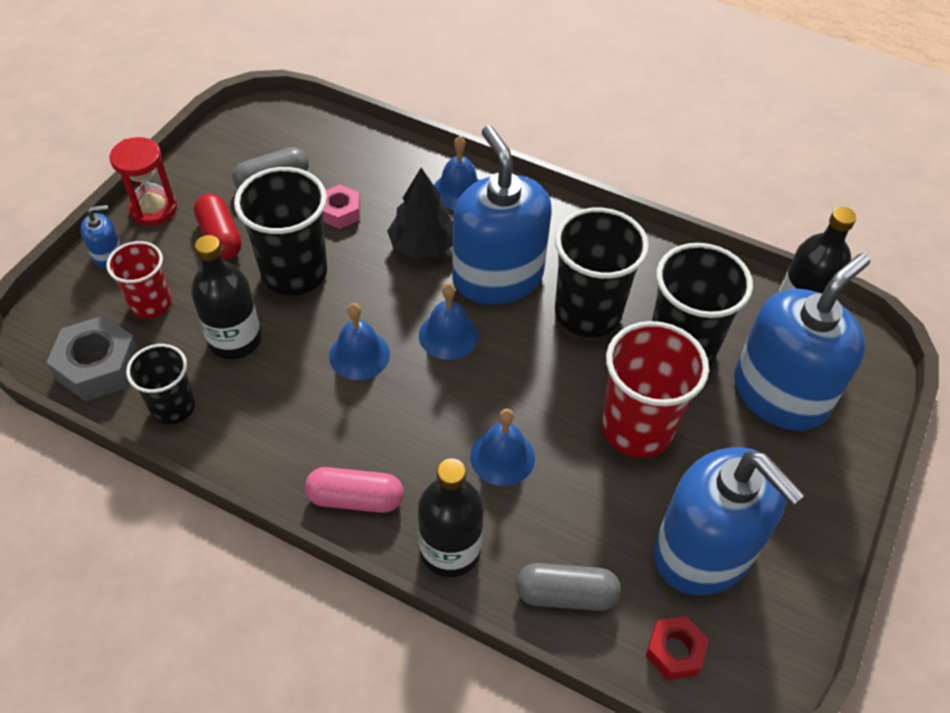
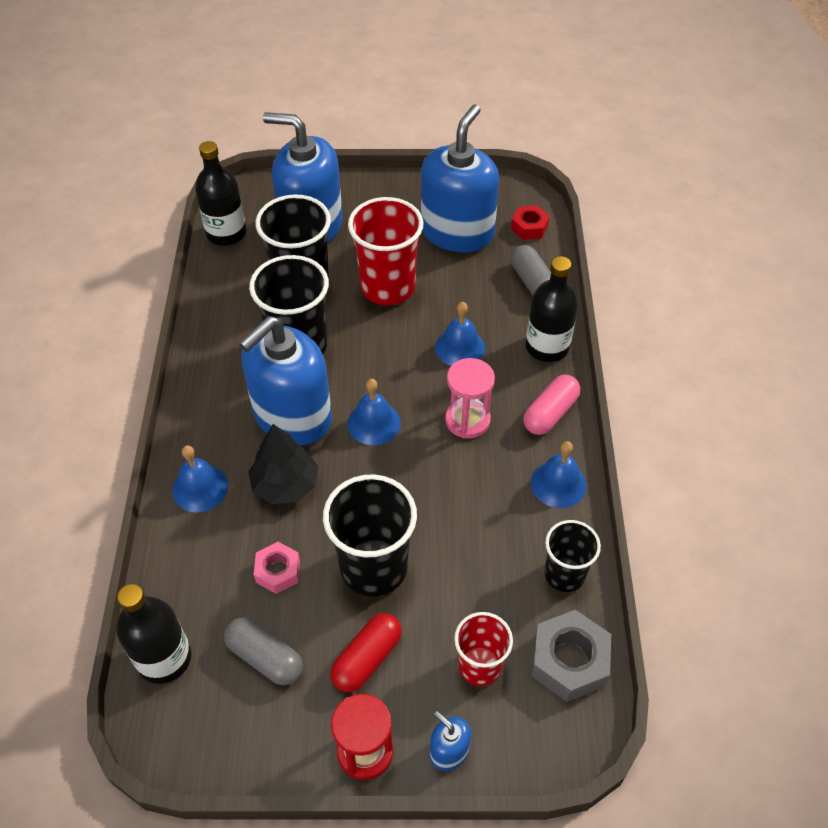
camera: 115 degrees left, 0 degrees up
black bottle [191,235,262,359] -> black bottle moved to [116,584,191,684]
pink capsule [305,467,404,513] -> pink capsule turned 60 degrees clockwise [523,375,581,435]
blue bell [329,303,390,380] -> blue bell moved to [531,441,586,508]
none -> pink hourglass [445,358,495,438]

